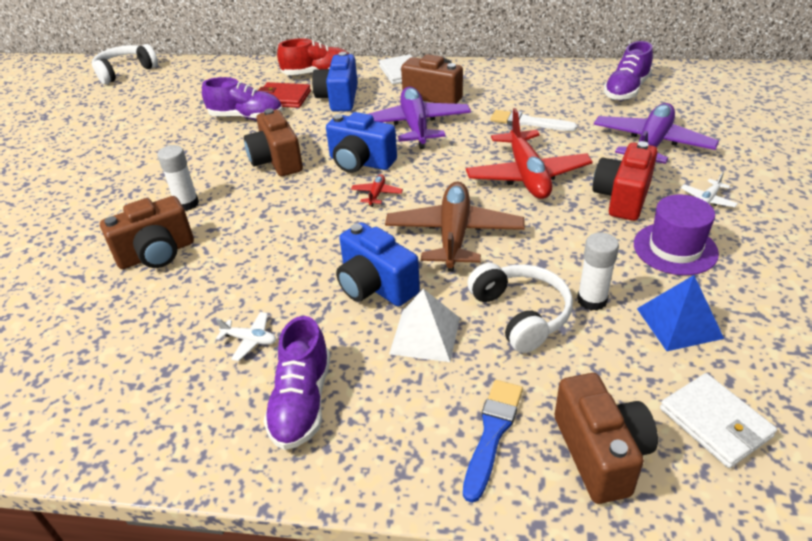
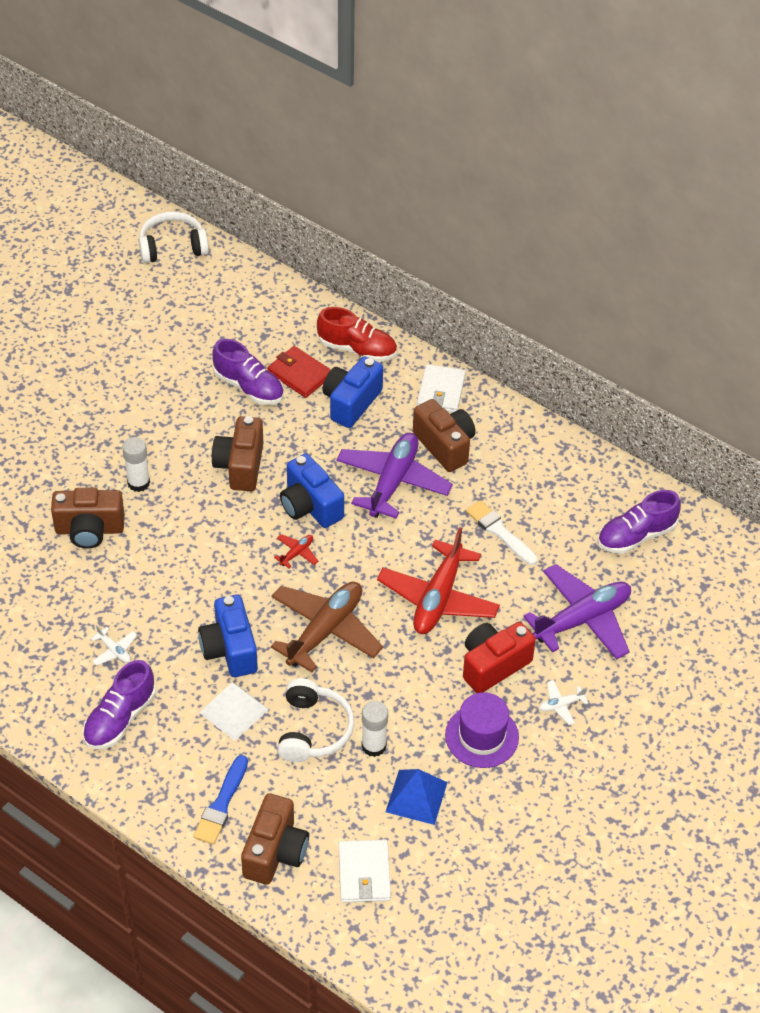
camera: 25 degrees right, 10 degrees up
blue brush [463,380,523,503] -> blue brush turned 150 degrees clockwise [193,755,248,844]

